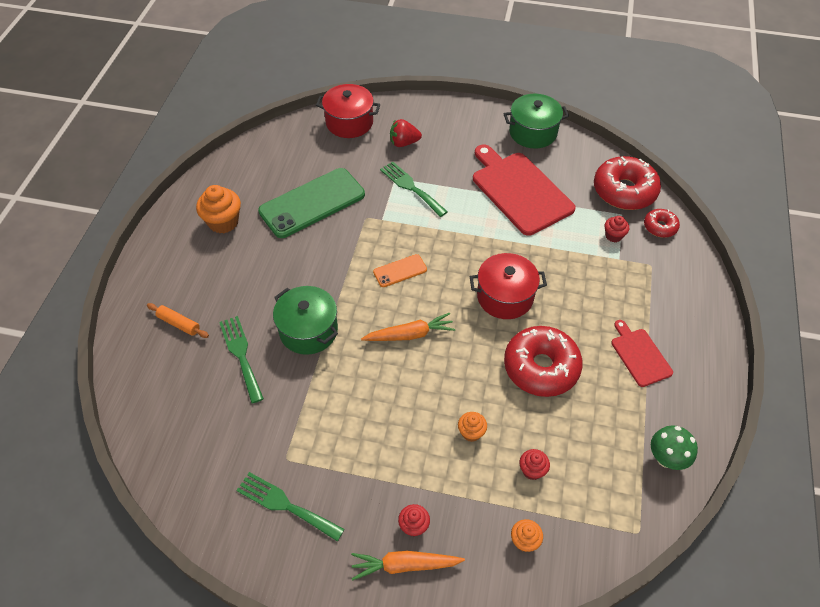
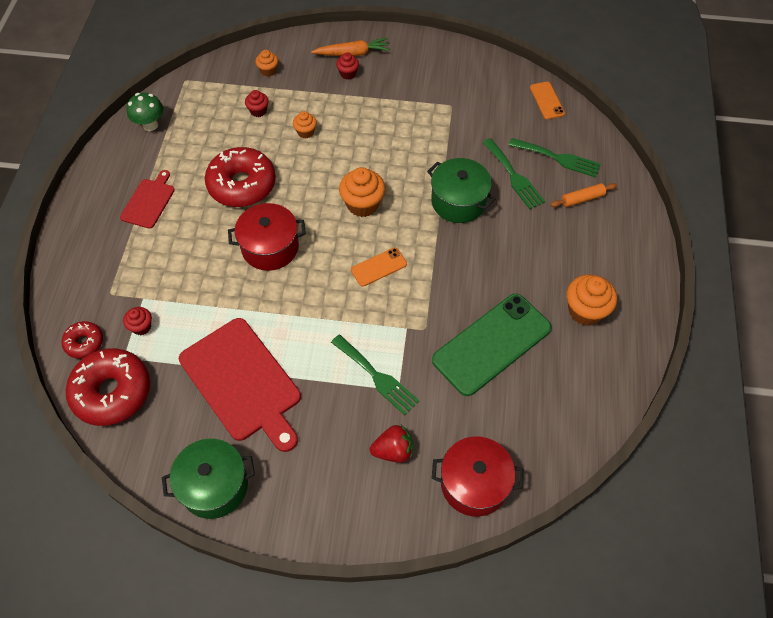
camera: 175 degrees right, 5 degrees up
orange rolling pin [147,303,209,338] -> orange rolling pin turned 45 degrees counterclockwise [550,183,617,207]
green fork [236,472,345,541] -> green fork moved to [508,138,601,178]
orange carrot [361,313,455,341] -> orange cupcake [339,167,385,217]
red cutting board [611,320,673,387] -> red cutting board turned 135 degrees counterclockwise [120,170,175,229]
none -> orange phone [530,82,565,119]

